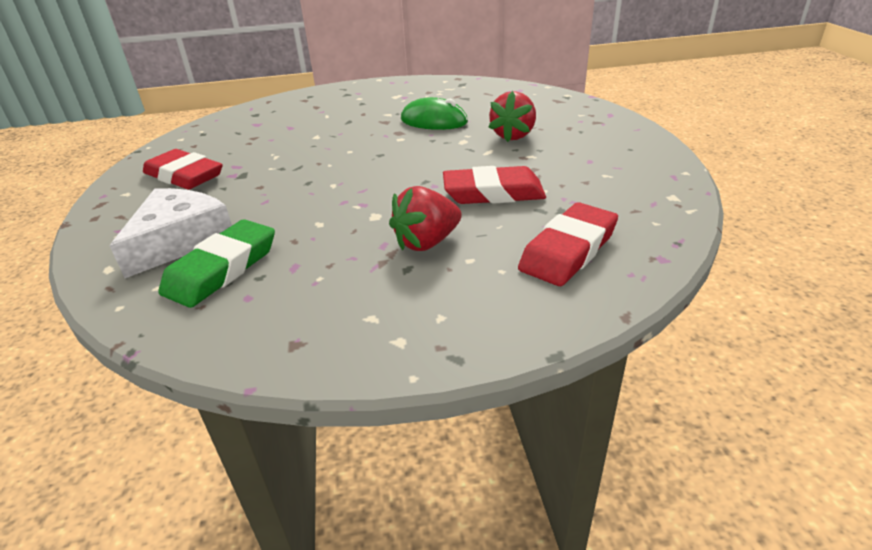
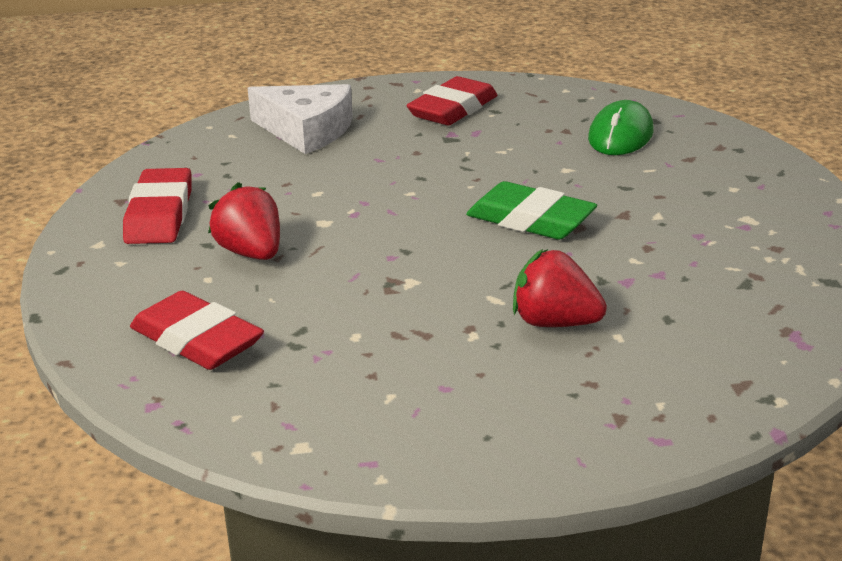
camera: 90 degrees right, 5 degrees down
green eraser [158,219,275,308] -> green eraser moved to [466,181,597,239]
green mouse [401,97,468,130] -> green mouse moved to [588,100,654,155]
red eraser [443,166,546,204] -> red eraser moved to [123,168,192,244]

